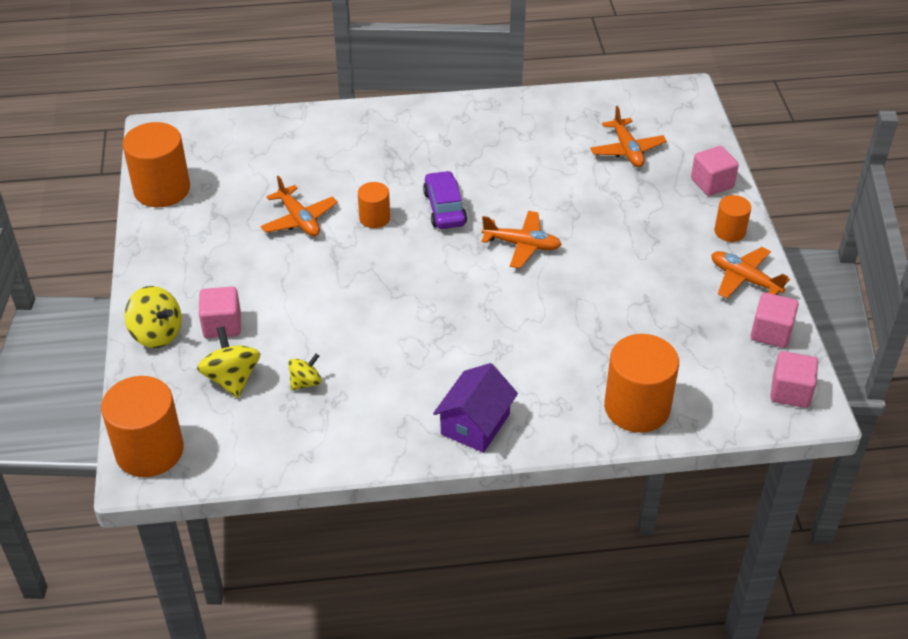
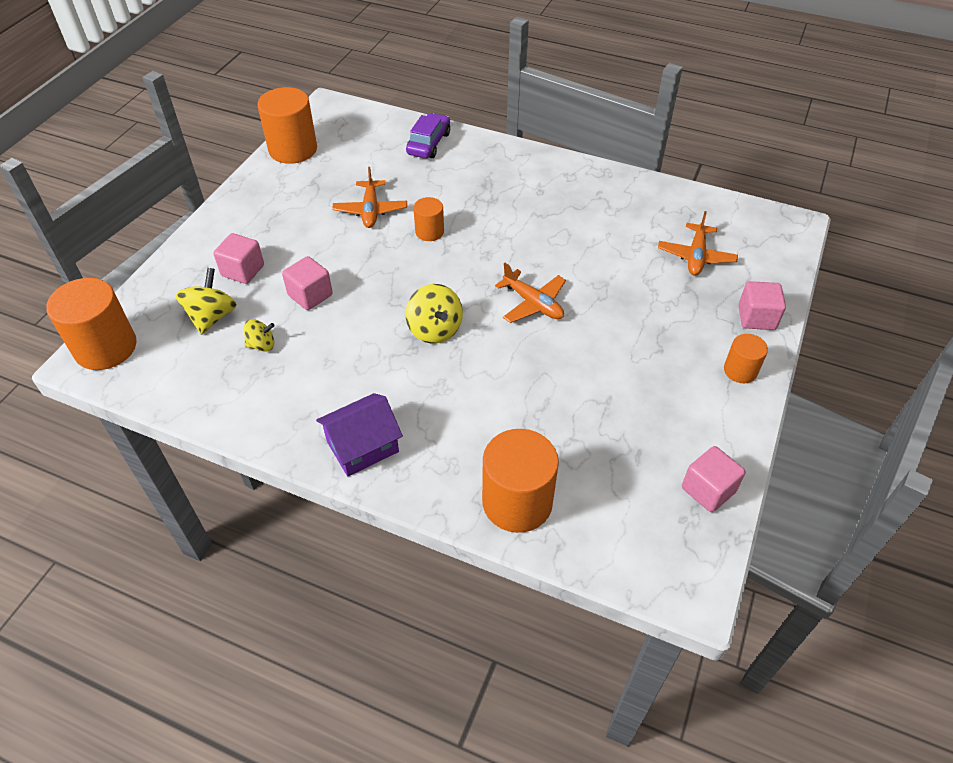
camera: 30 degrees right, 5 degrees up
yellow spinning top [124,286,182,348] -> yellow spinning top moved to [406,284,463,343]
purple car [423,171,467,229] -> purple car moved to [406,113,450,158]
orange plane [711,247,790,299] -> none
pink cube [770,351,818,408] -> pink cube moved to [282,256,333,310]

